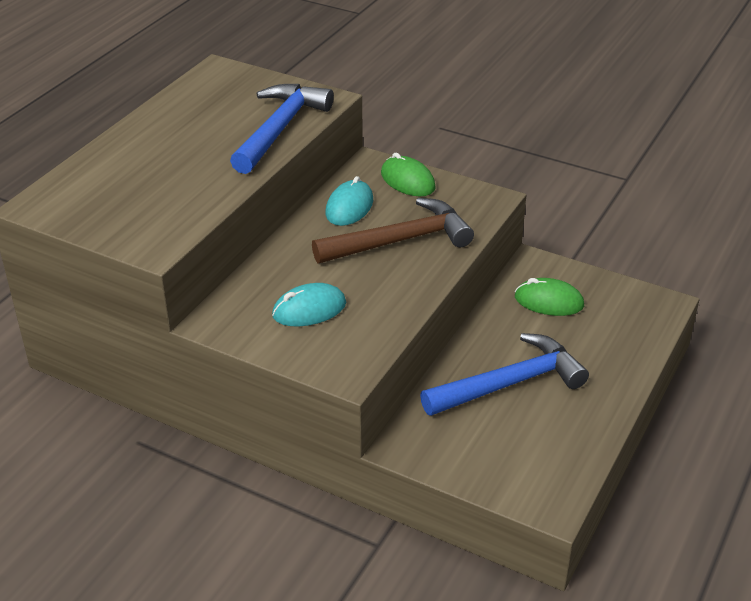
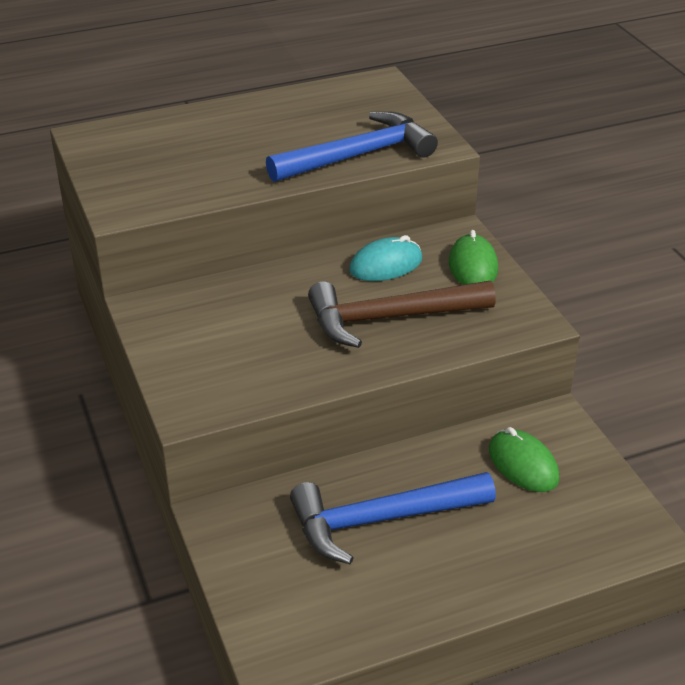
camera: 40 degrees right, 0 degrees up
turquoise mouse [272,283,346,326] -> none
brown hammer [312,198,474,263] -> brown hammer turned 150 degrees clockwise [308,281,496,348]
blue hammer [420,333,589,416] -> blue hammer turned 150 degrees clockwise [290,472,496,564]

